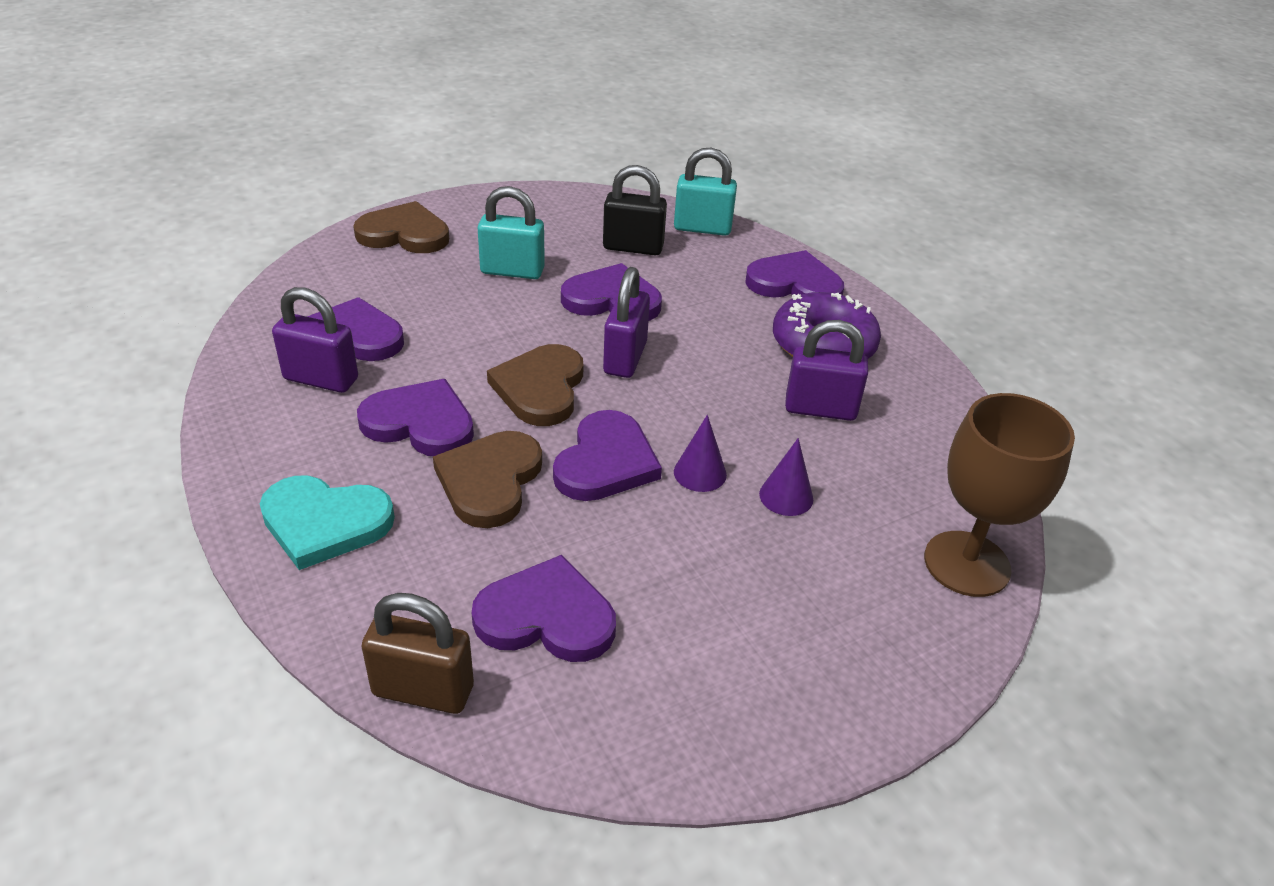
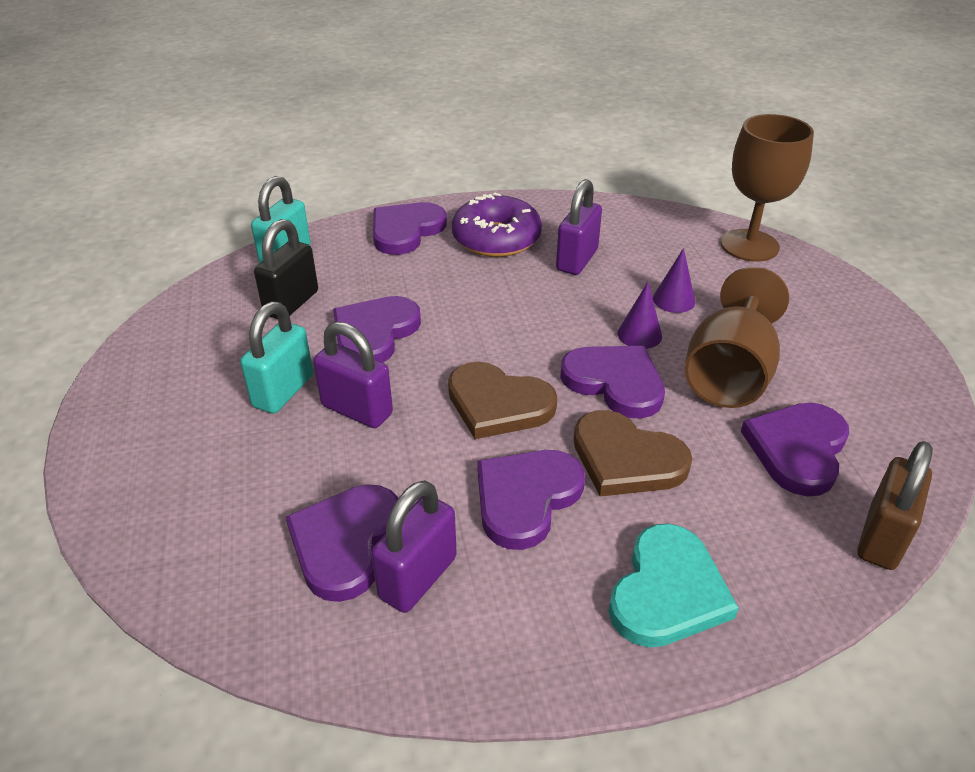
camera: 70 degrees left, 0 degrees up
brown heart [353,201,449,253] -> none
purple padlock [603,267,650,378] -> purple padlock moved to [313,322,393,428]
none -> brown goblet [685,267,789,408]

